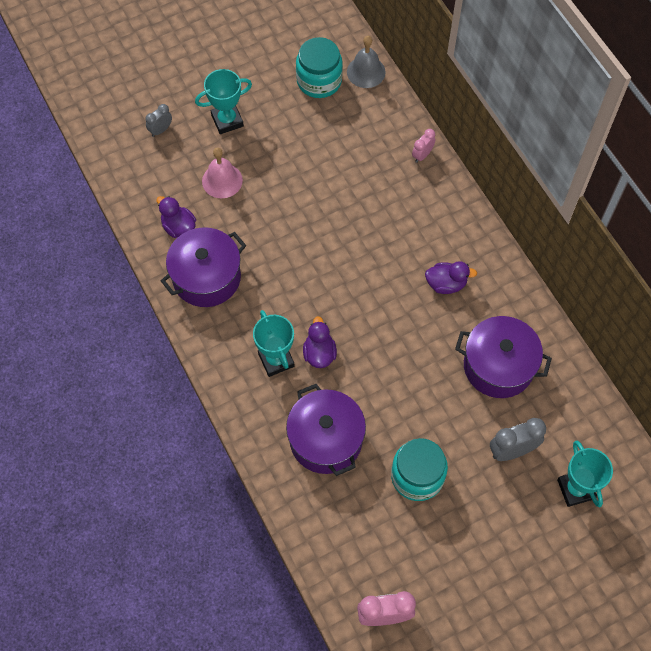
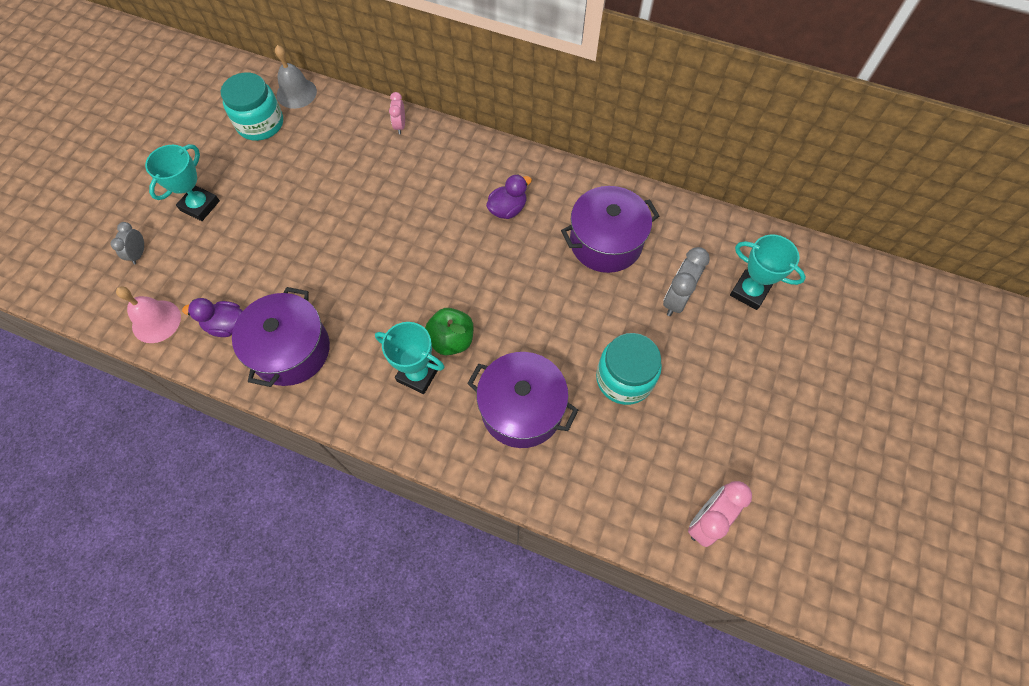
camera: 40 degrees left, 0 degrees up
pink bell [202,148,243,198] -> pink bell moved to [116,286,181,343]
purple duck [303,316,337,368] -> green apple [425,308,473,355]

